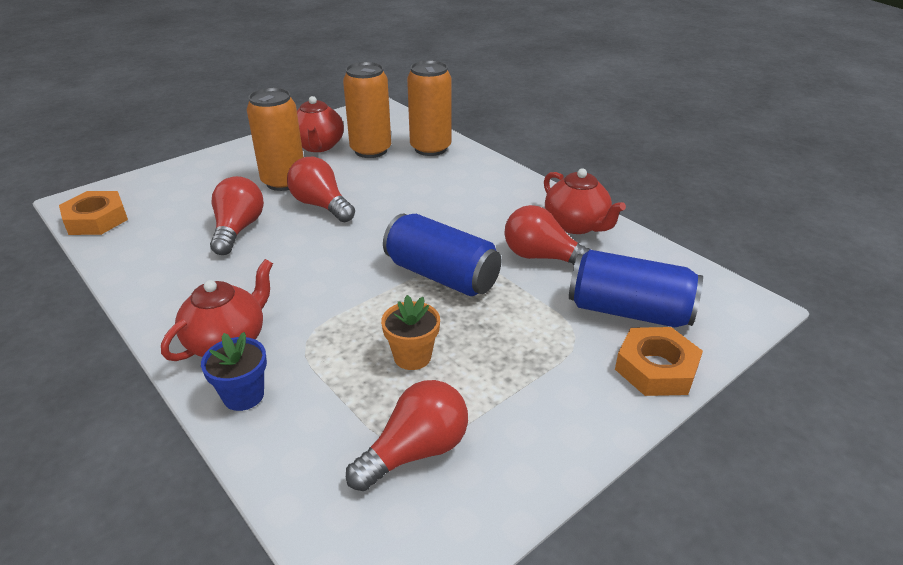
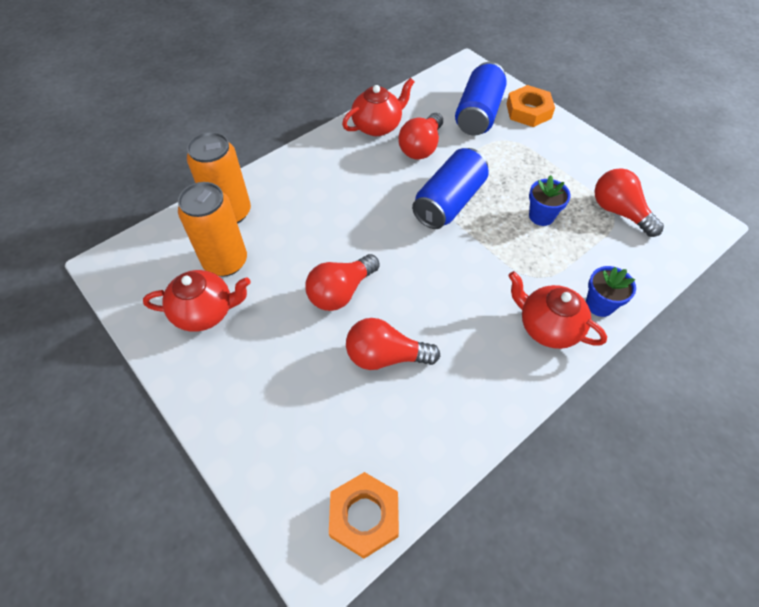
camera: 90 degrees left, 20 degrees up
orange can [247,88,304,191] -> none
orange flower pot [381,295,440,370] -> blue flower pot [529,175,571,226]

